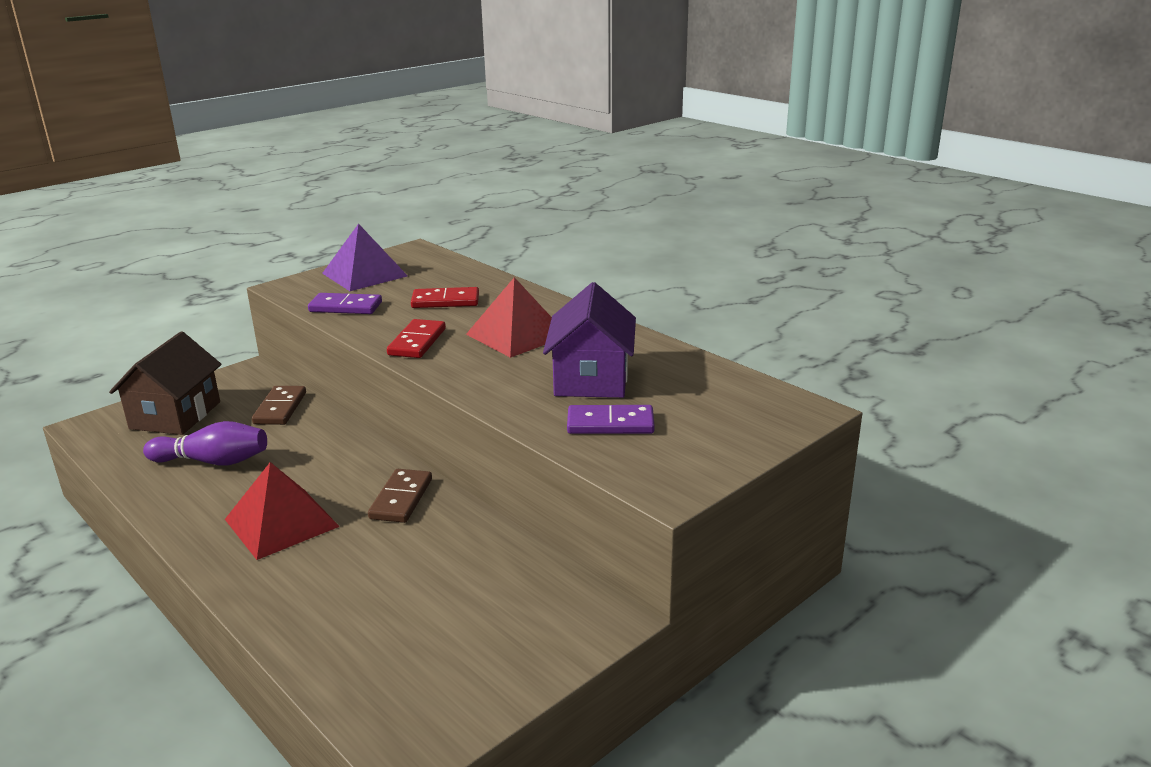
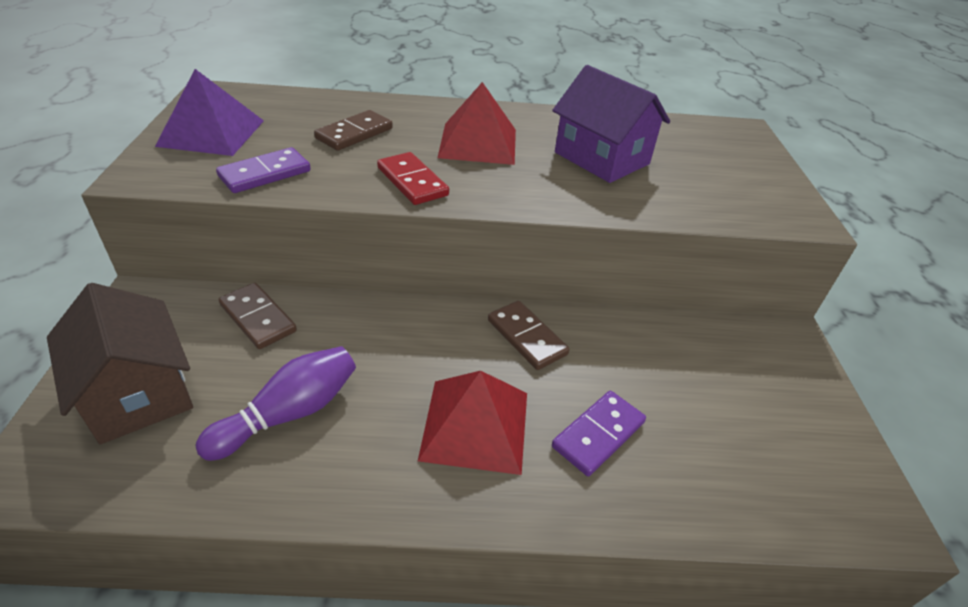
camera: 50 degrees left, 15 degrees up
red domino [411,287,479,308] -> brown domino [314,110,393,151]
purple domino [567,405,655,434] -> purple domino moved to [552,391,646,476]

